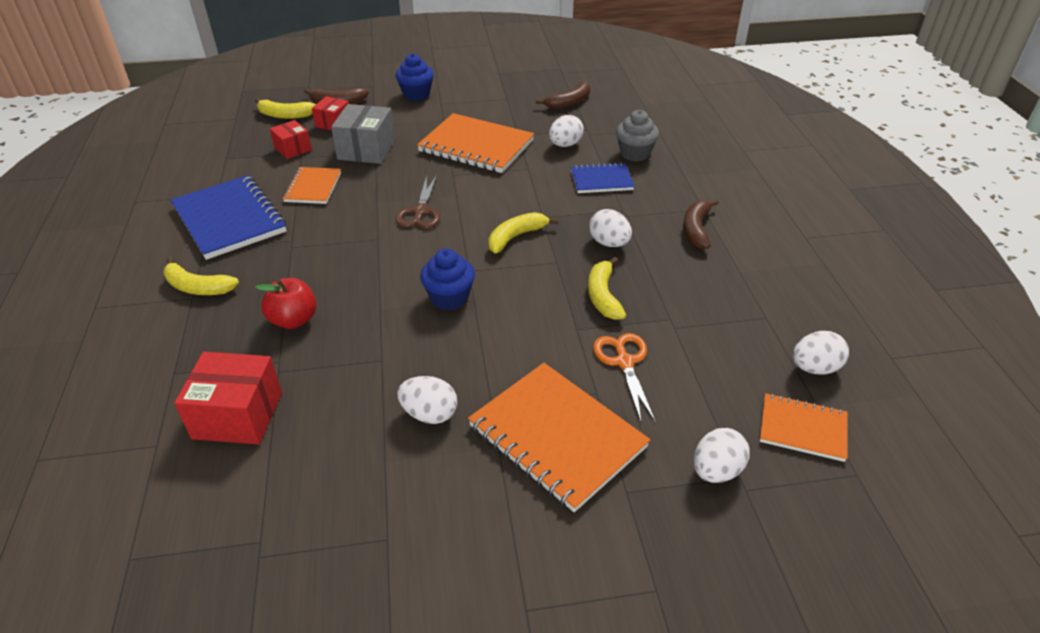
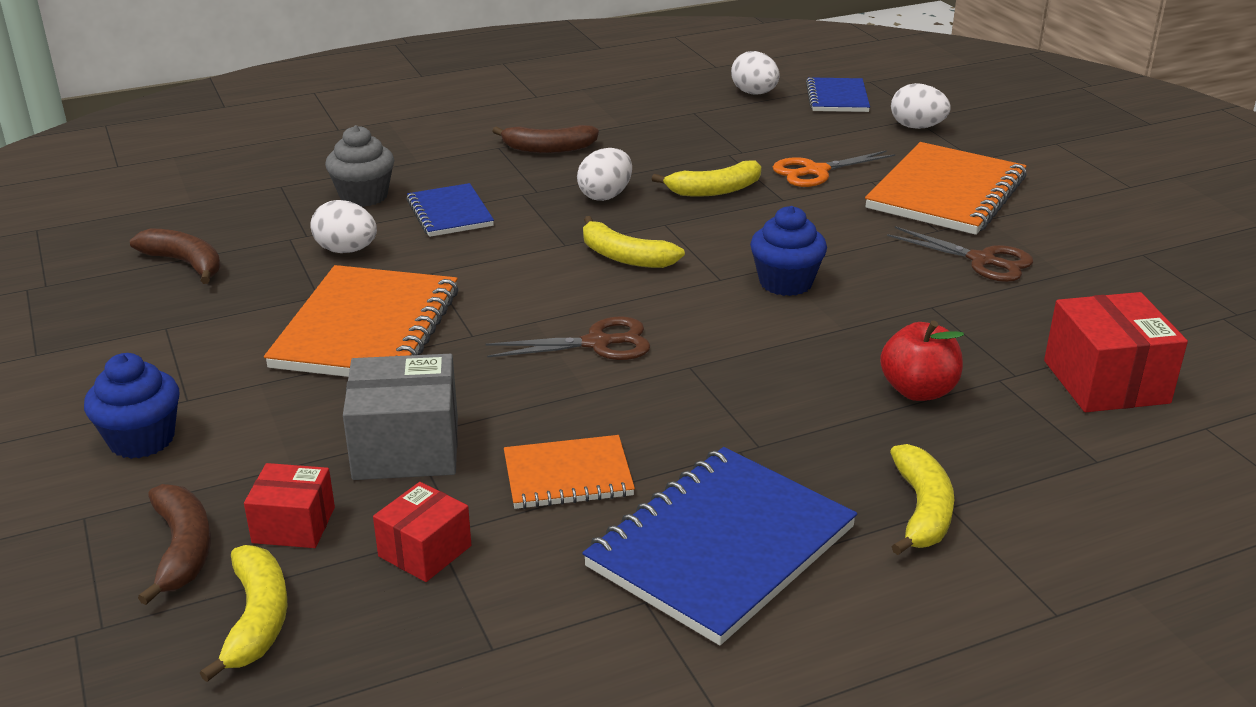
camera: 105 degrees left, 10 degrees down
white egg [397,376,457,424] -> brown scissors [887,226,1033,282]
orange notebook [760,393,848,462] -> blue notebook [806,77,870,112]

